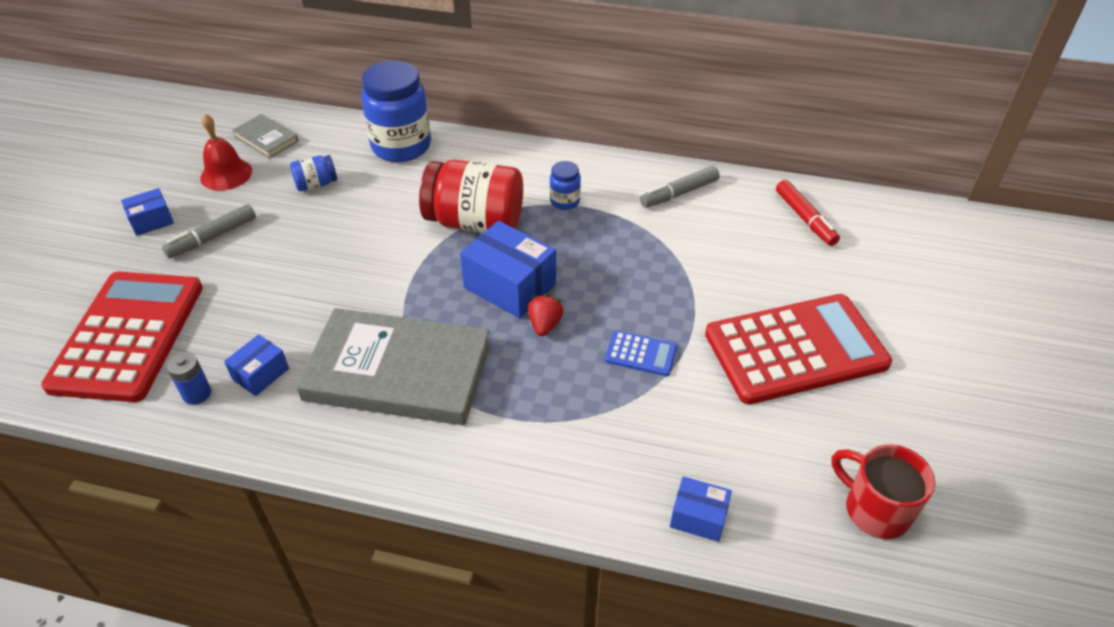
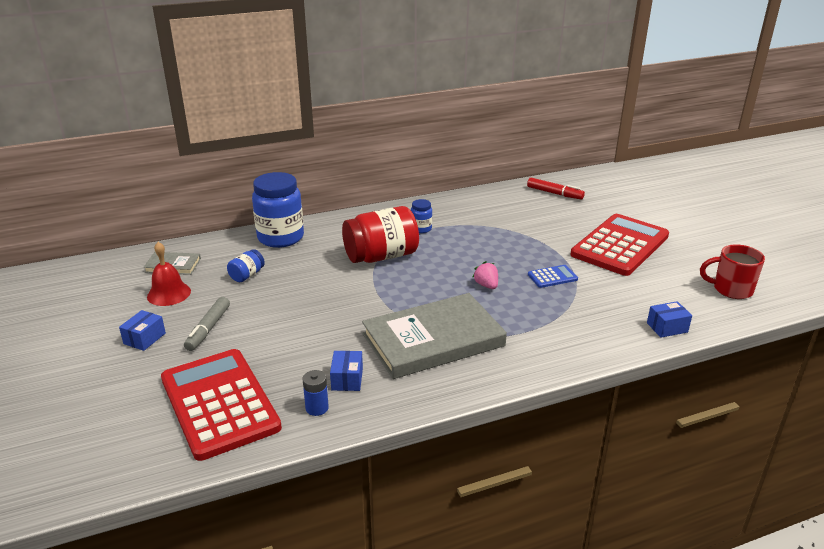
camera: 35 degrees left, 15 degrees down
blue box [460,221,556,318] -> none
red strawberry [528,294,564,336] -> pink strawberry [472,261,498,289]
grey marker [640,166,720,208] -> none

